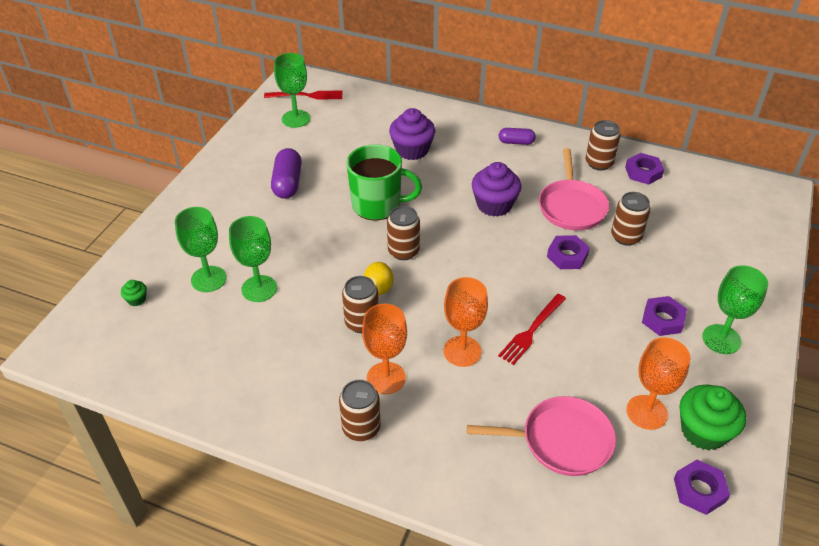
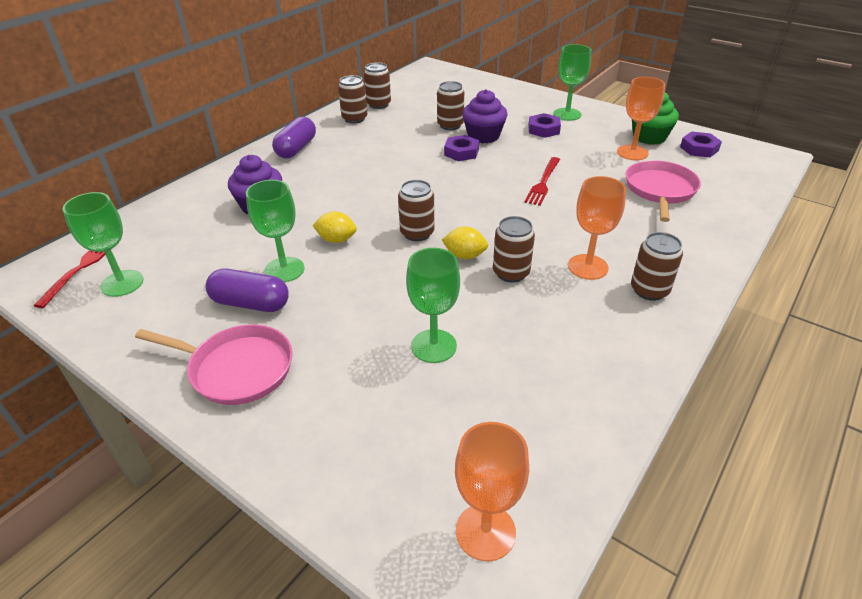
camera: 75 degrees left, 5 degrees down
green cupcake [121,280,147,306] -> none
green goblet [175,207,227,292] -> green goblet moved to [246,180,305,282]
green mug [346,144,422,220] -> yellow lemon [313,211,357,243]
orange goblet [444,277,488,367] -> orange goblet moved to [455,422,529,561]
purple cupcake [472,162,521,217] -> purple cupcake moved to [462,89,508,143]
red fork [498,294,566,365] -> red fork turned 60 degrees clockwise [524,157,560,206]
purple capsule [499,128,536,145] -> purple capsule [272,117,316,158], size x1.62
pink pan [539,148,609,230] -> pink pan moved to [135,324,293,405]
purple nut [625,153,664,185] -> brown can [364,62,391,109]

